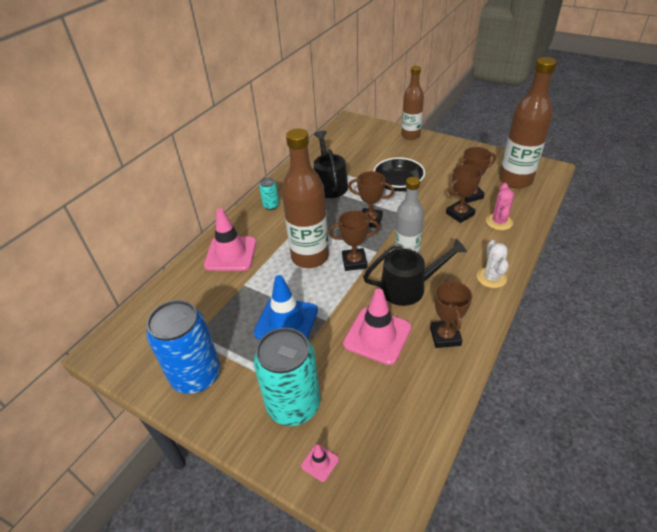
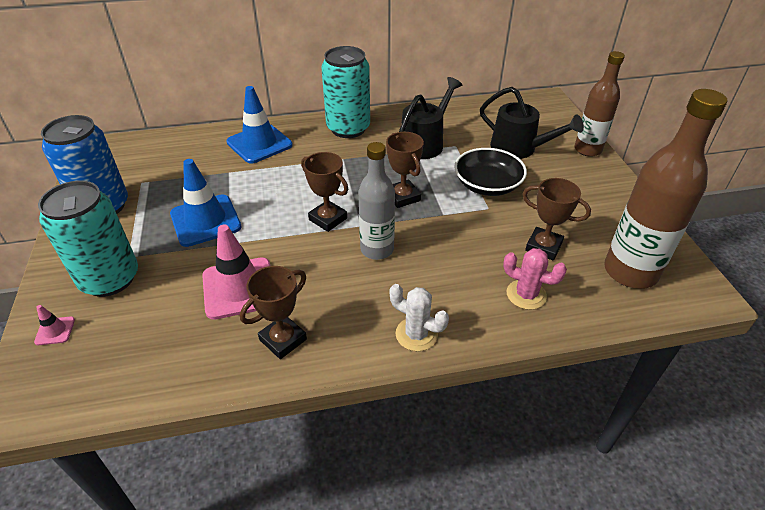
camera: 45 degrees right, 0 degrees up
pink traffic cone [204,208,257,271] -> blue traffic cone [226,86,293,164]
turquoise can [259,178,279,210] -> turquoise can [321,46,370,138], size x2.21
brown bottle [282,128,329,268] -> none
black watering can [363,238,467,306] -> black watering can moved to [480,87,584,159]
brown trophy [446,164,483,223] -> none
white cactus [477,240,509,288] -> white cactus turned 75 degrees clockwise [389,284,449,351]
pink cactus [486,183,514,230] -> pink cactus turned 60 degrees clockwise [503,248,567,310]

